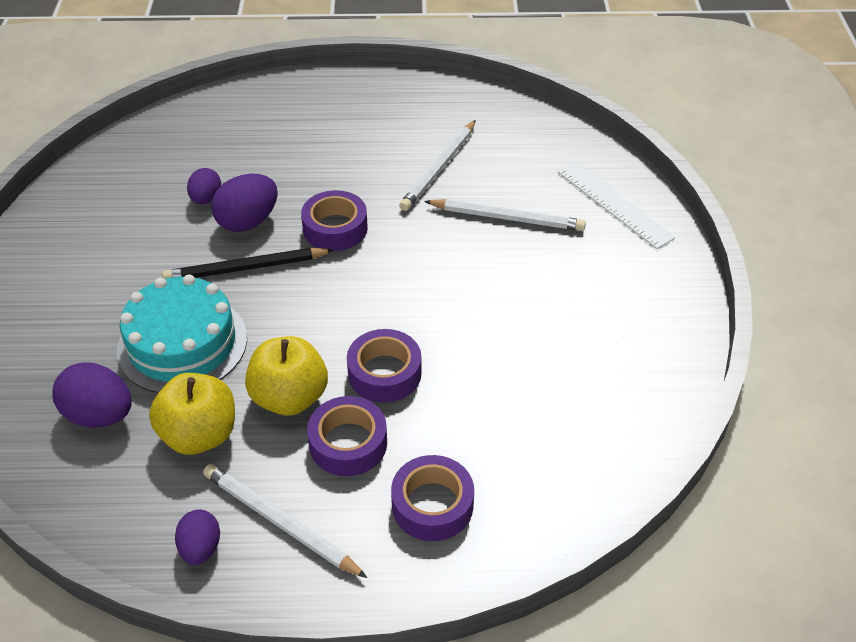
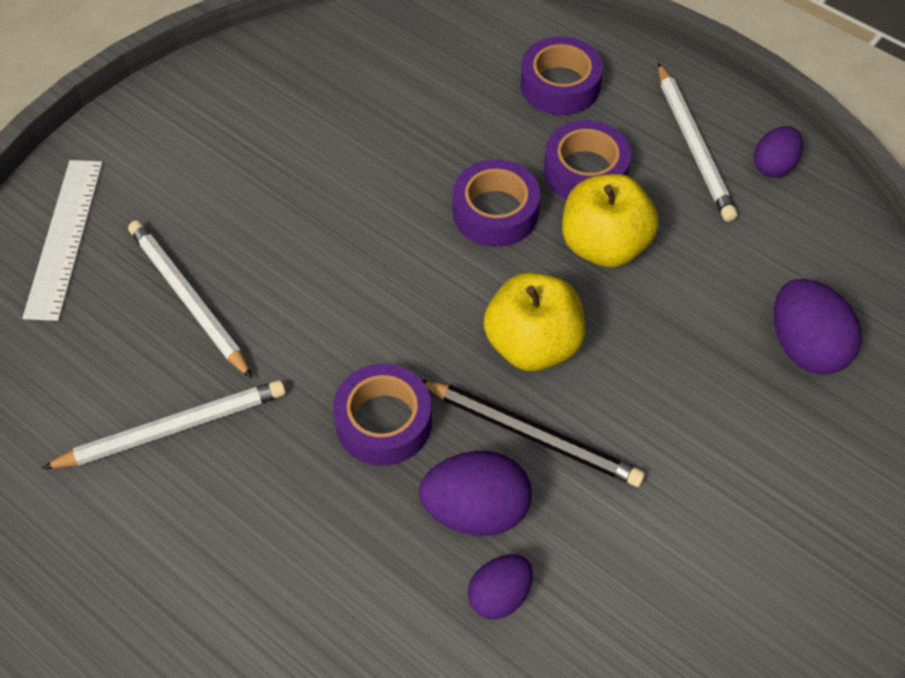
camera: 140 degrees left, 10 degrees up
turquoise cake [117,275,247,393] -> none
yellow apple [149,373,235,455] -> yellow apple moved to [484,272,585,371]

